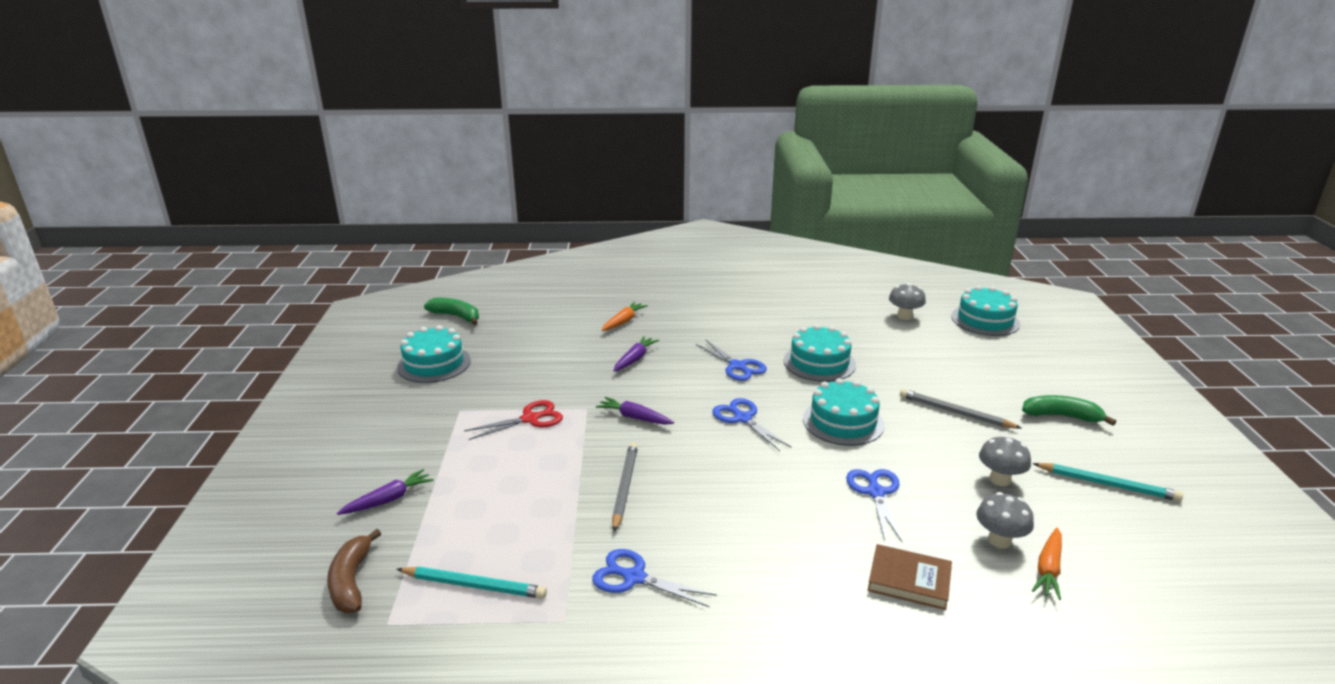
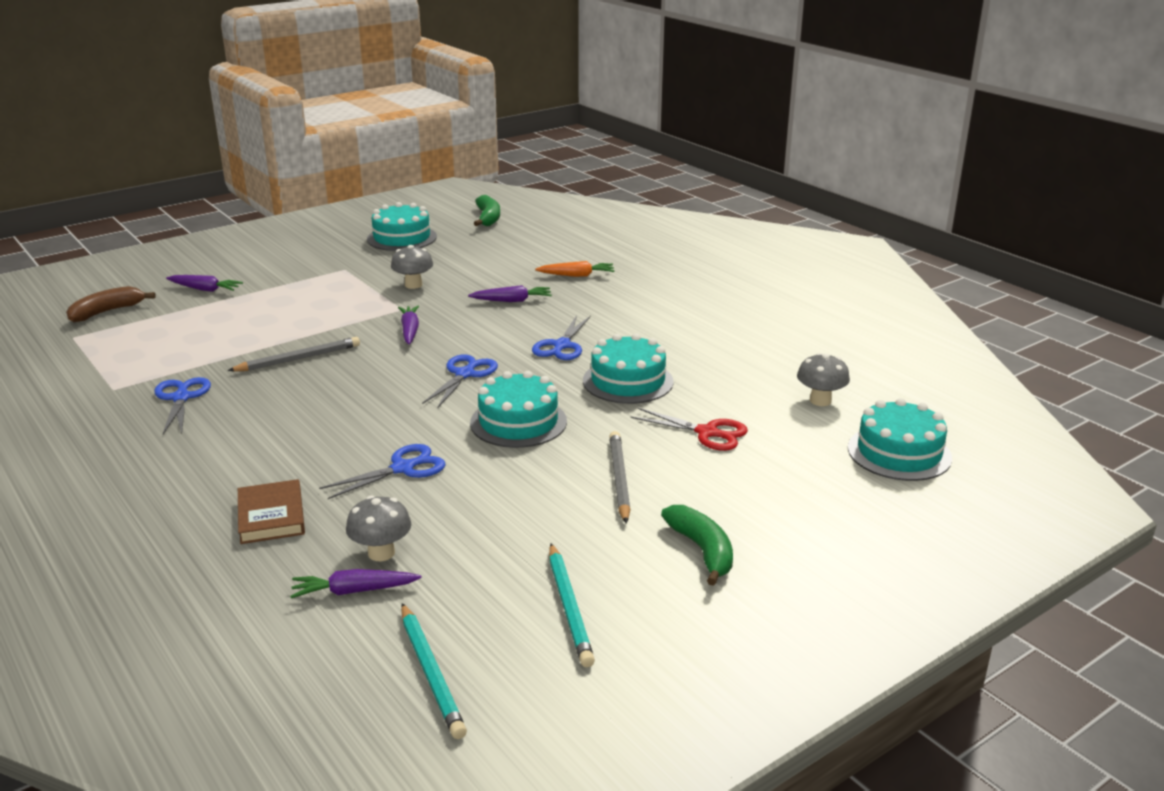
camera: 55 degrees right, 0 degrees up
turquoise pencil [397,567,547,599] -> turquoise pencil moved to [401,603,467,739]
red scissors [464,400,563,440] -> red scissors moved to [630,408,748,451]
grey mushroom [979,435,1031,486] -> grey mushroom moved to [391,245,433,289]
orange carrot [1032,528,1062,600] -> purple carrot [290,569,422,598]

